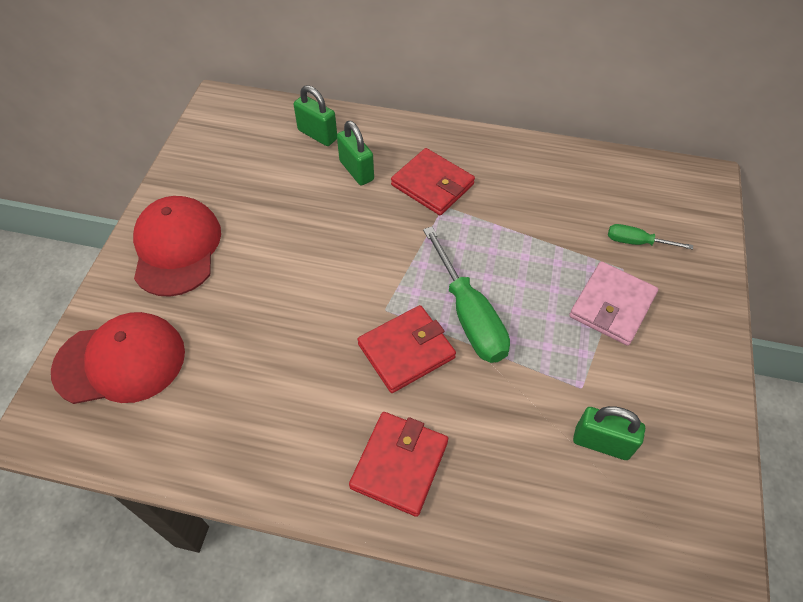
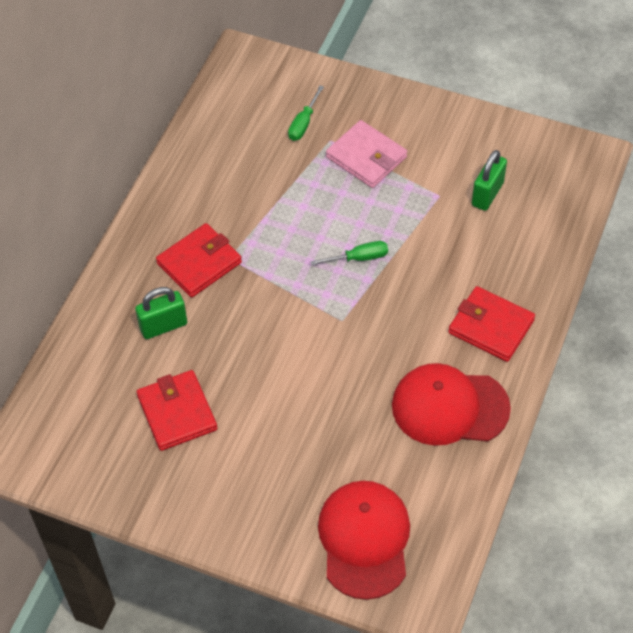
camera: 80 degrees left, 0 degrees up
red cap [133,196,221,297] -> red cap moved to [392,363,511,446]
green padlock [293,85,337,146] -> none
red wallet [358,305,456,393] -> red wallet moved to [137,370,217,451]
green screwdriver [423,227,510,363] -> green screwdriver [310,241,388,266], size x0.53

